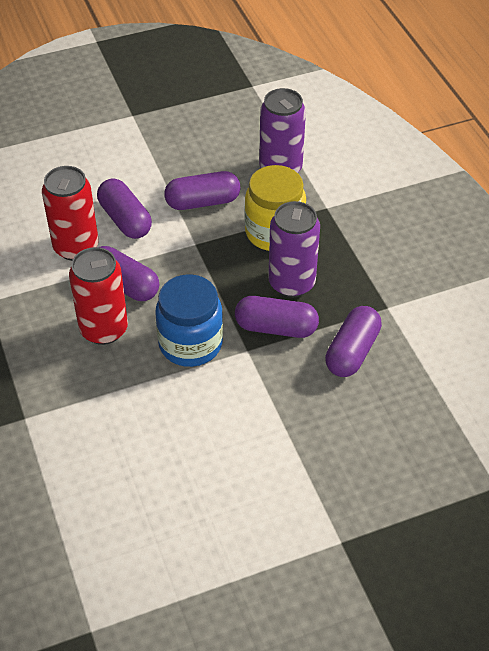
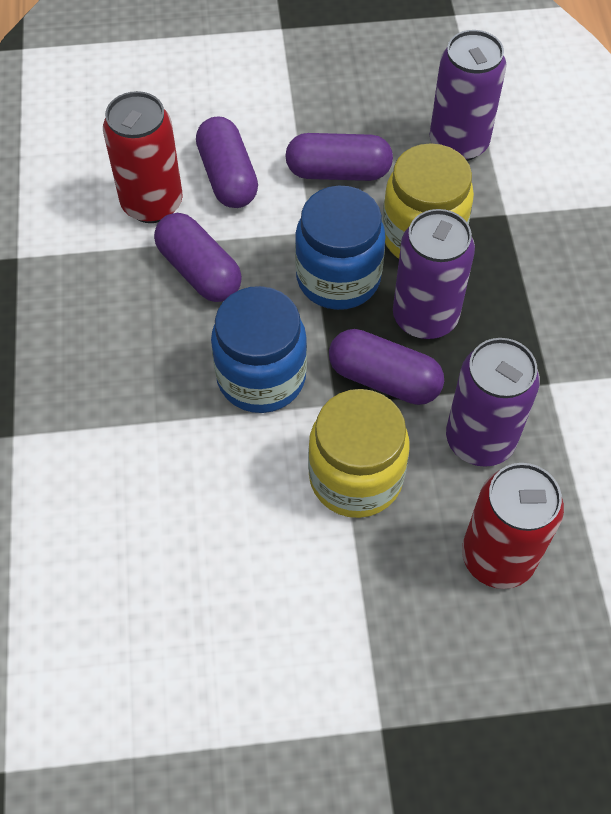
camera: 15 degrees right, 10 degrees up
red can [69,247,128,345] -> red can moved to [462,463,564,589]
purple capsule [325,306,382,377] -> purple can [446,338,540,467]
none -> blue jar [295,185,386,310]
none -> yellow jar [308,389,410,518]

